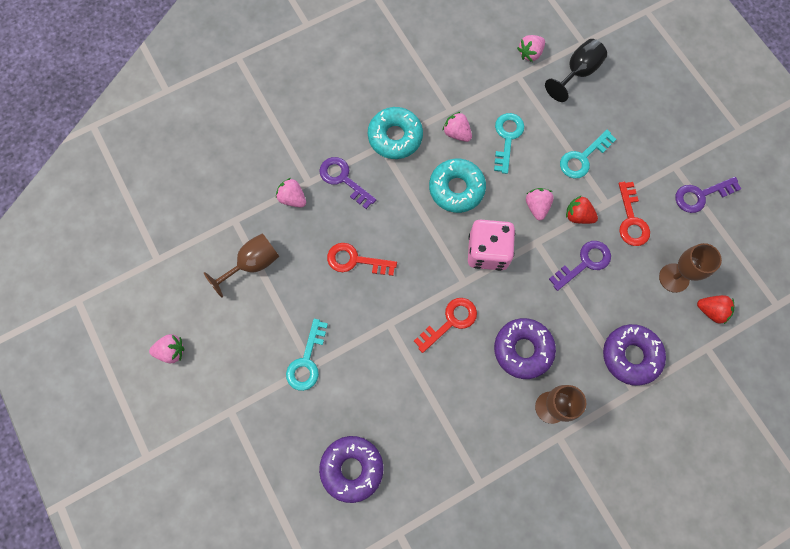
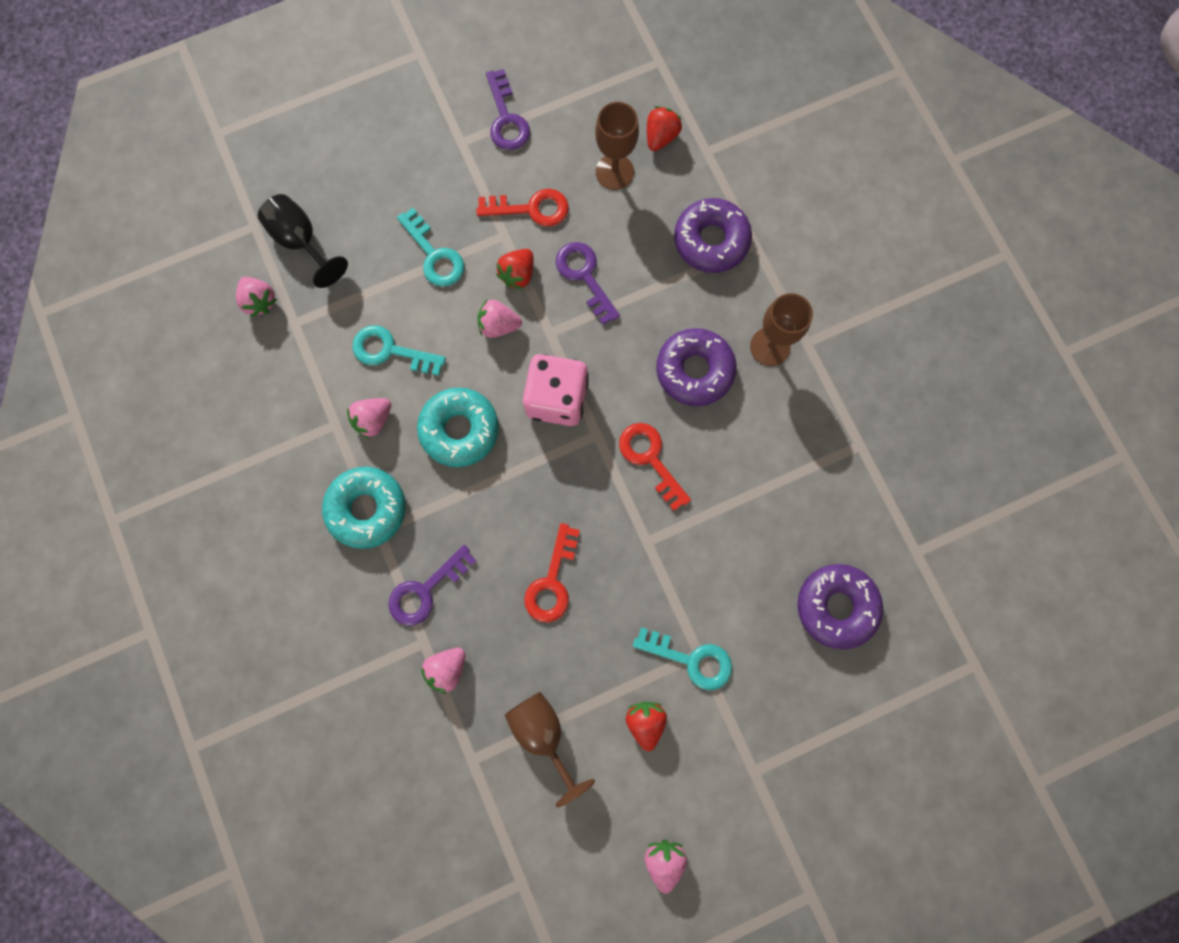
camera: 85 degrees left, 5 degrees up
none -> red strawberry [626,702,667,751]

